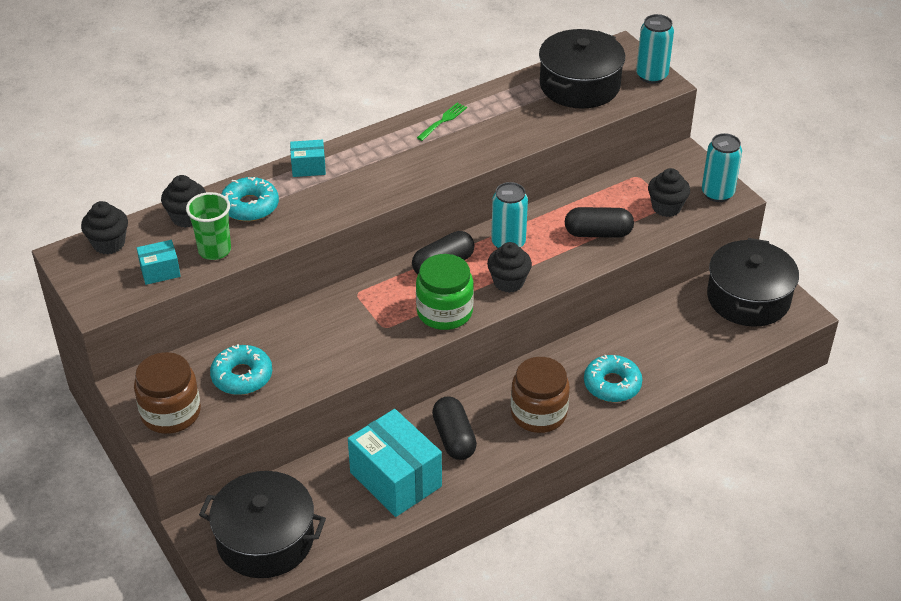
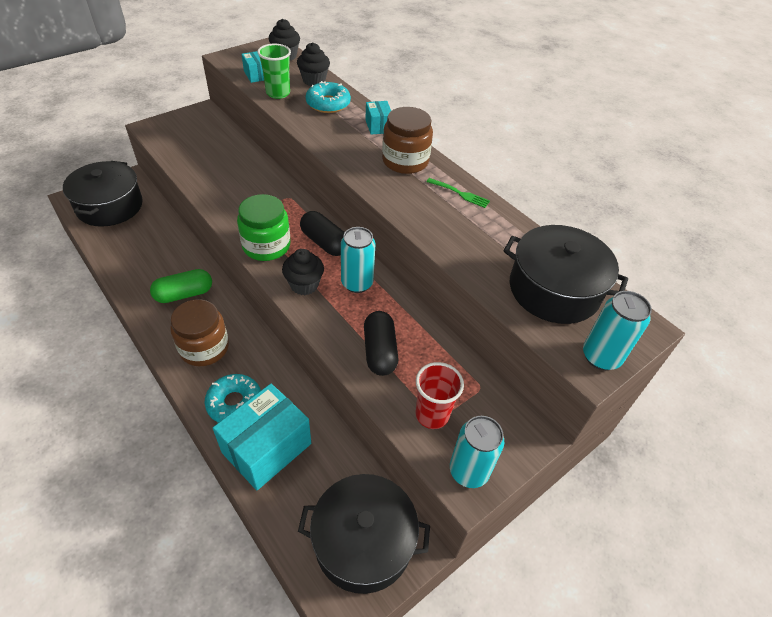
camera: 80 degrees right, 5 degrees up
brown jar [134,352,201,434] -> brown jar moved to [382,107,433,174]
turquoise donut [210,344,272,395] -> none
turquoise box [348,409,442,517] -> turquoise box moved to [213,384,311,490]
black capsule [432,397,477,460] -> green capsule [150,269,212,303]
black cupcake [648,168,690,217] -> red cup [416,362,464,429]

